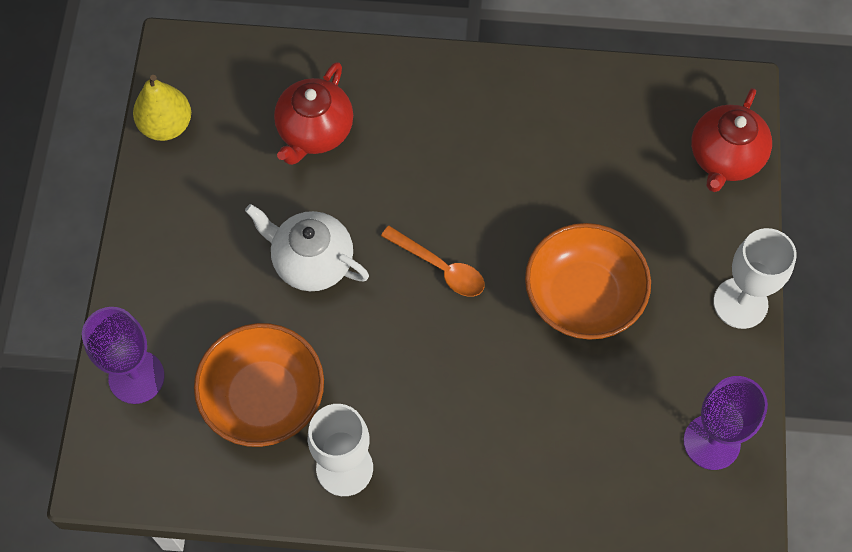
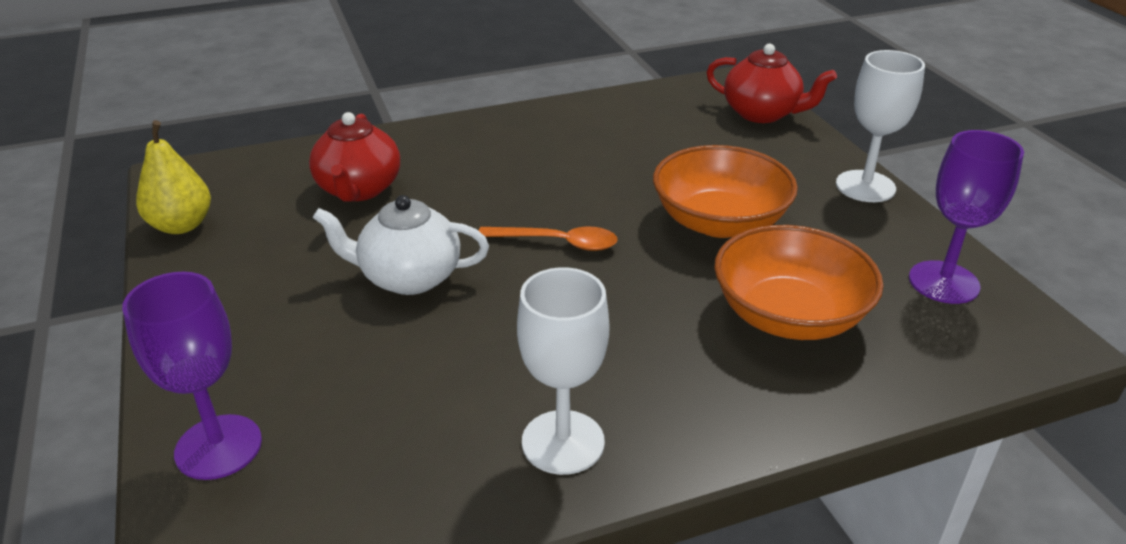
camera: 25 degrees left, 30 degrees down
orange bowl [194,323,324,447] -> orange bowl moved to [714,225,883,340]
red teapot [691,88,772,192] -> red teapot turned 60 degrees counterclockwise [706,44,837,123]

